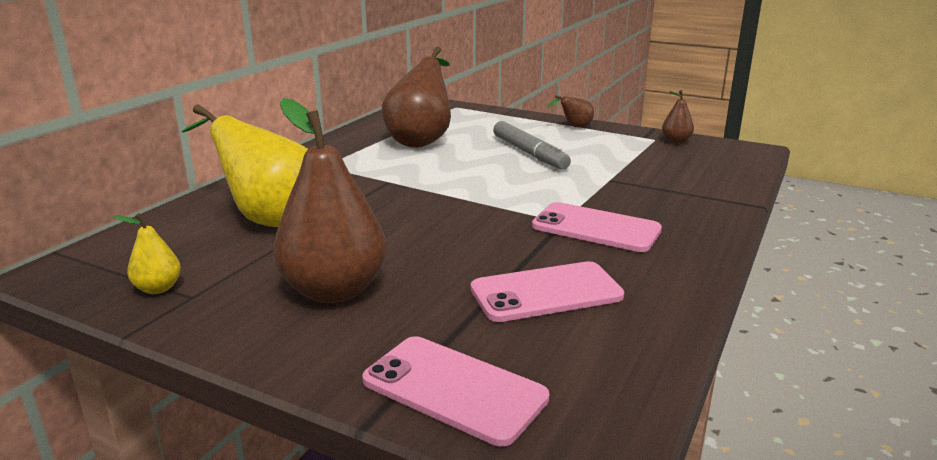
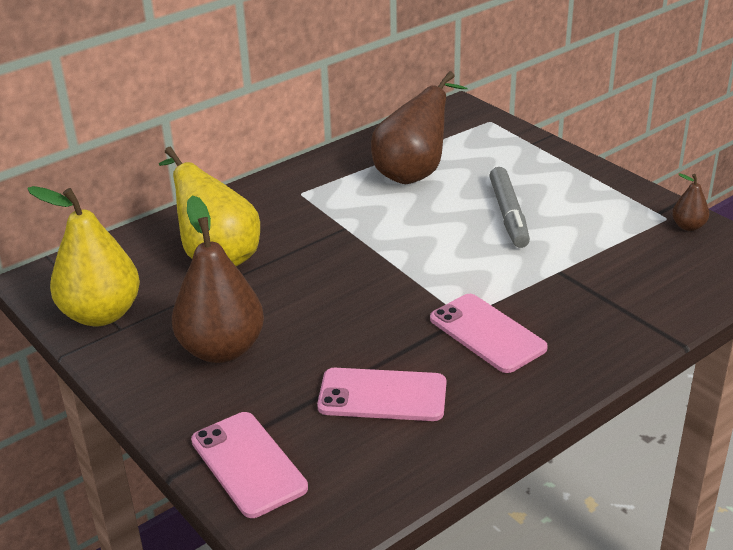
camera: 25 degrees right, 10 degrees up
yellow pear [113,213,181,294] -> yellow pear [28,186,140,326], size x2.21
brown pear [548,95,594,128] -> none

